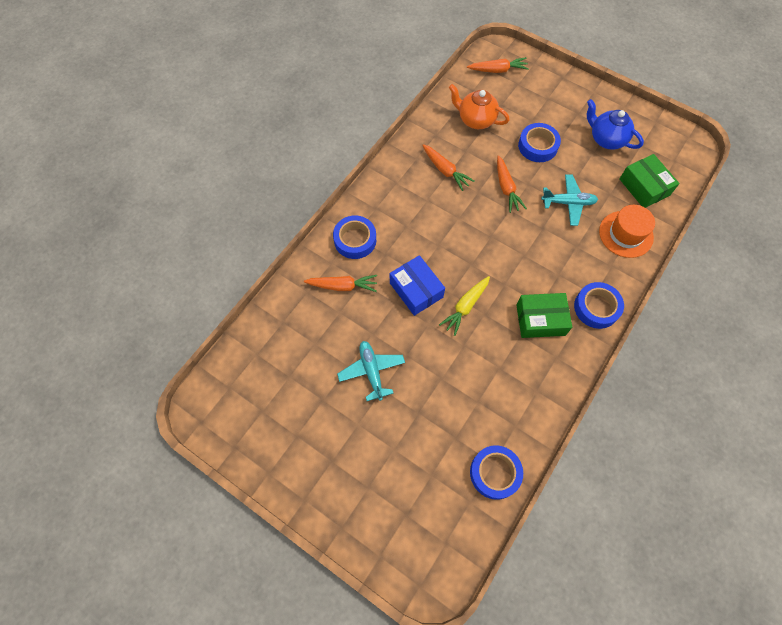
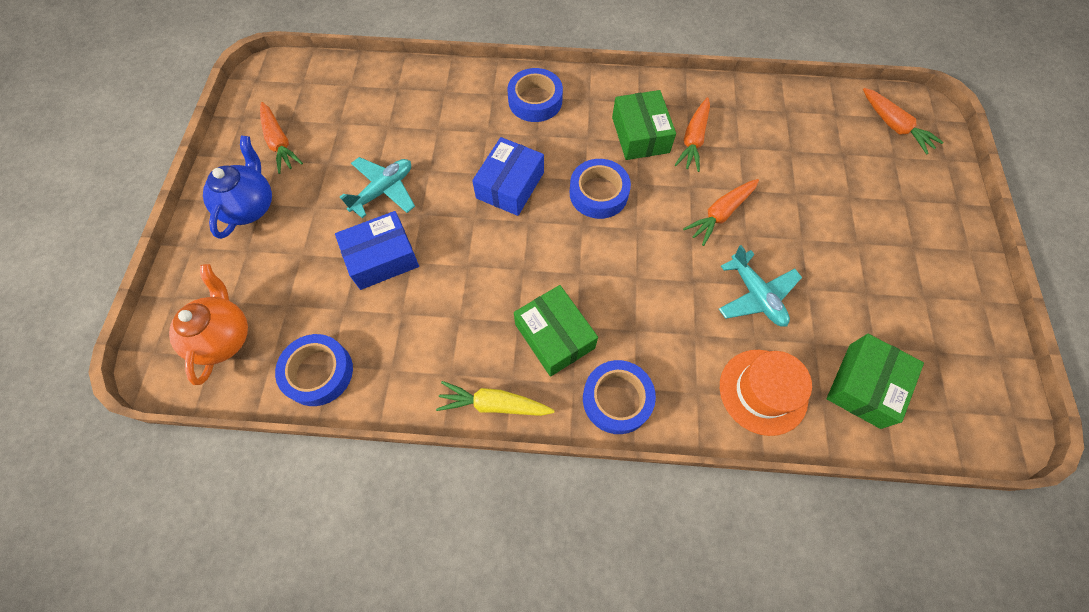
camera: 60 degrees right, 0 degrees up
orange carrot [304,275,377,292] -> orange carrot moved to [260,102,303,174]
yellow carrot [439,276,490,336] -> yellow carrot moved to [436,381,555,416]
orange teapot [449,84,510,129] -> orange teapot moved to [169,264,248,385]
blue tape [518,123,561,162] -> blue tape moved to [570,159,631,219]
blue teapot [587,99,644,150] -> blue teapot moved to [203,136,272,239]
none -> blue box [335,211,419,290]
none -> green box [612,90,676,160]

